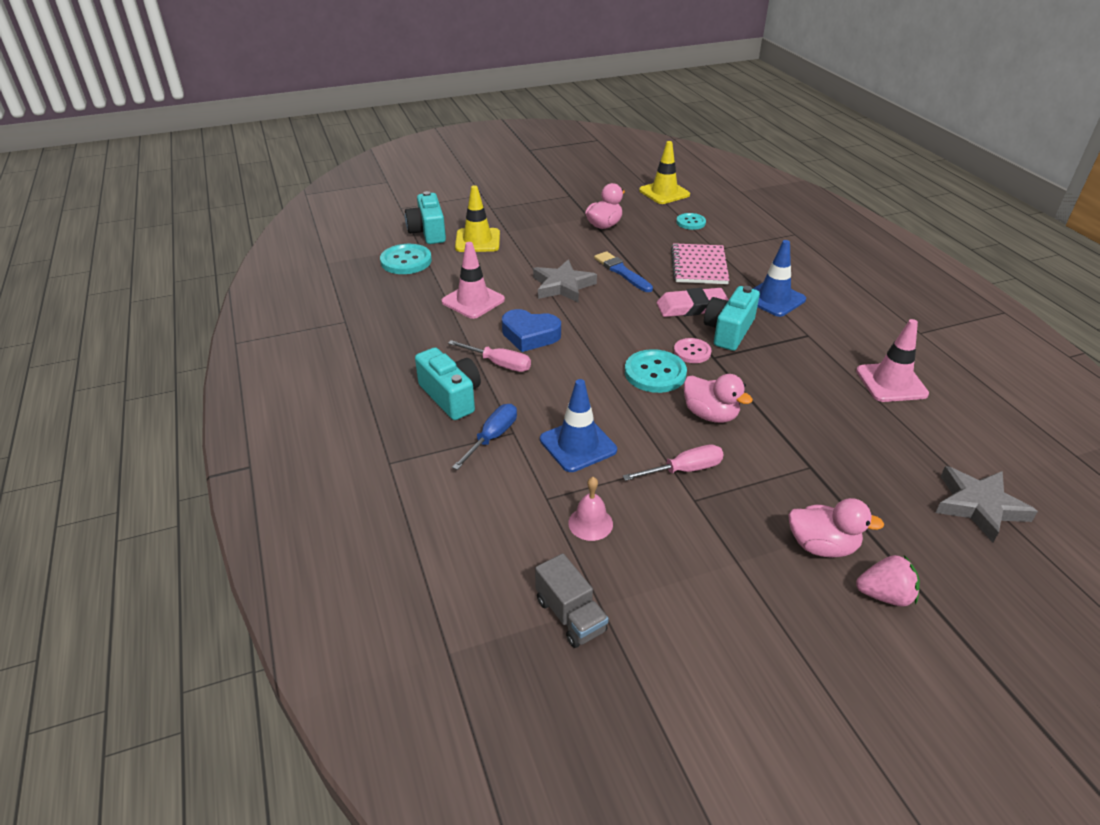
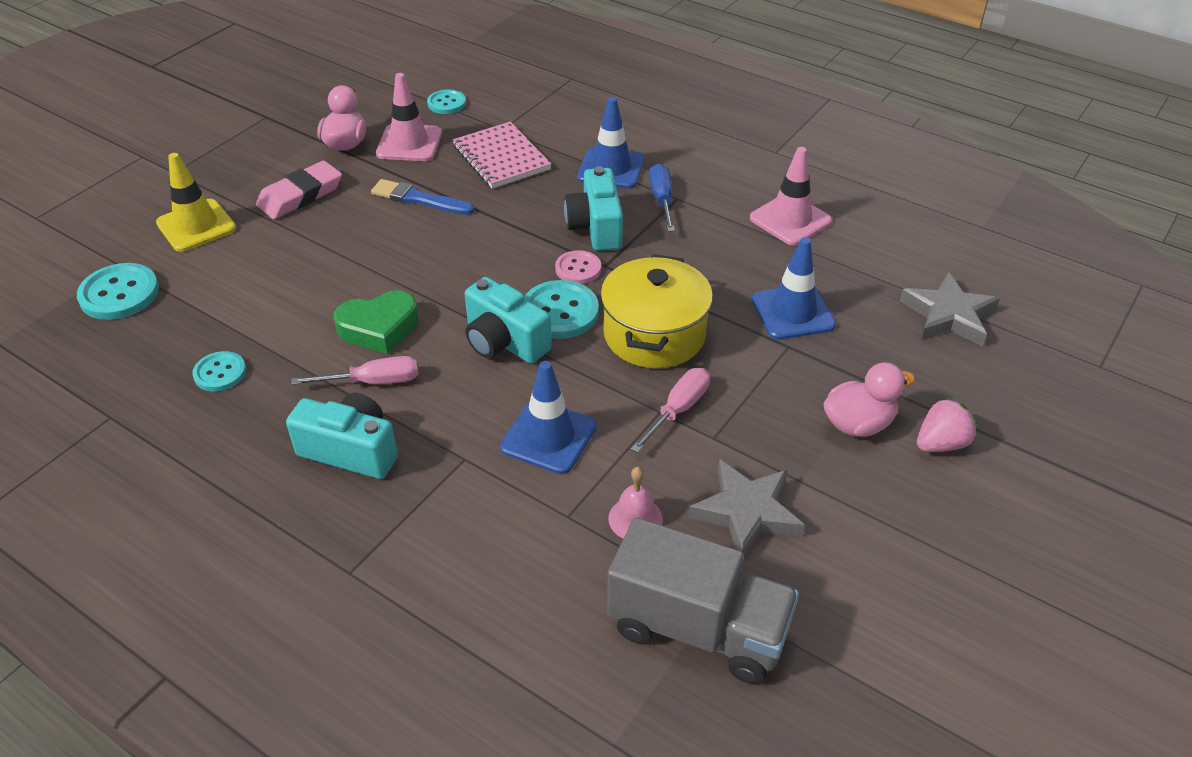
camera: 35 degrees left, 5 degrees up
turquoise camera [405,191,446,244] -> turquoise camera moved to [465,277,552,364]
pink traffic cone [442,242,505,319] -> pink traffic cone moved to [376,73,442,161]
blue screwdriver [452,404,517,470] -> blue screwdriver moved to [649,163,675,232]
blue heart [502,309,561,352] -> green heart [334,290,419,354]
grey star [533,260,597,303] -> grey star moved to [688,459,805,555]
grey truck [535,553,609,648] -> grey truck [607,518,799,684], size x1.79
yellow traffic cone [639,141,690,204] -> none
pink eraser [657,288,729,317] -> pink eraser moved to [256,161,342,219]
pink duck [684,374,753,423] -> yellow pot [600,254,713,369]
none -> turquoise button [192,351,246,391]
none -> blue traffic cone [752,237,836,340]

